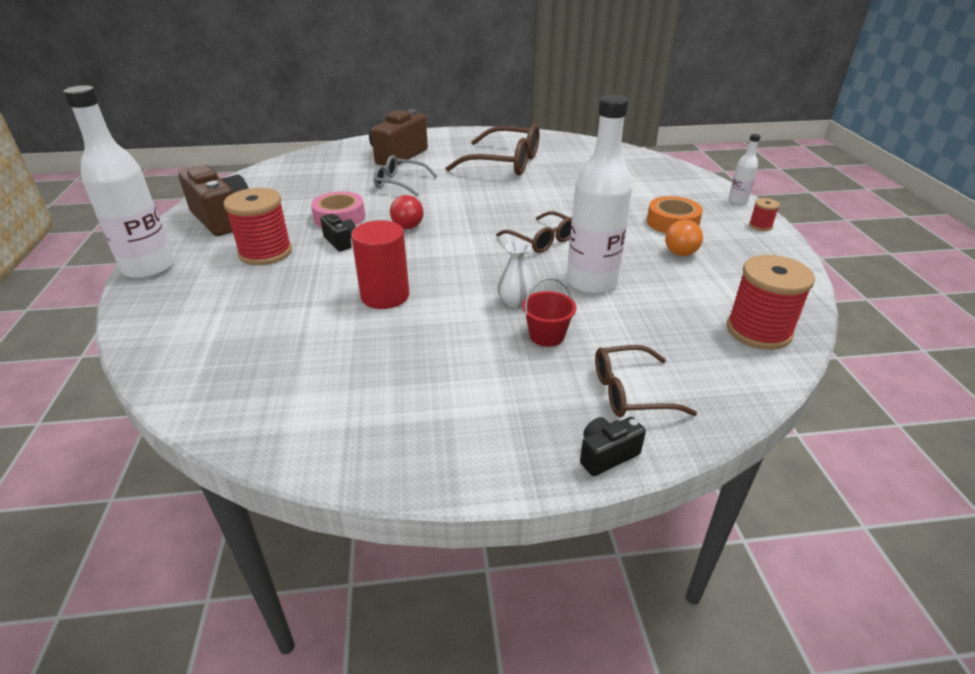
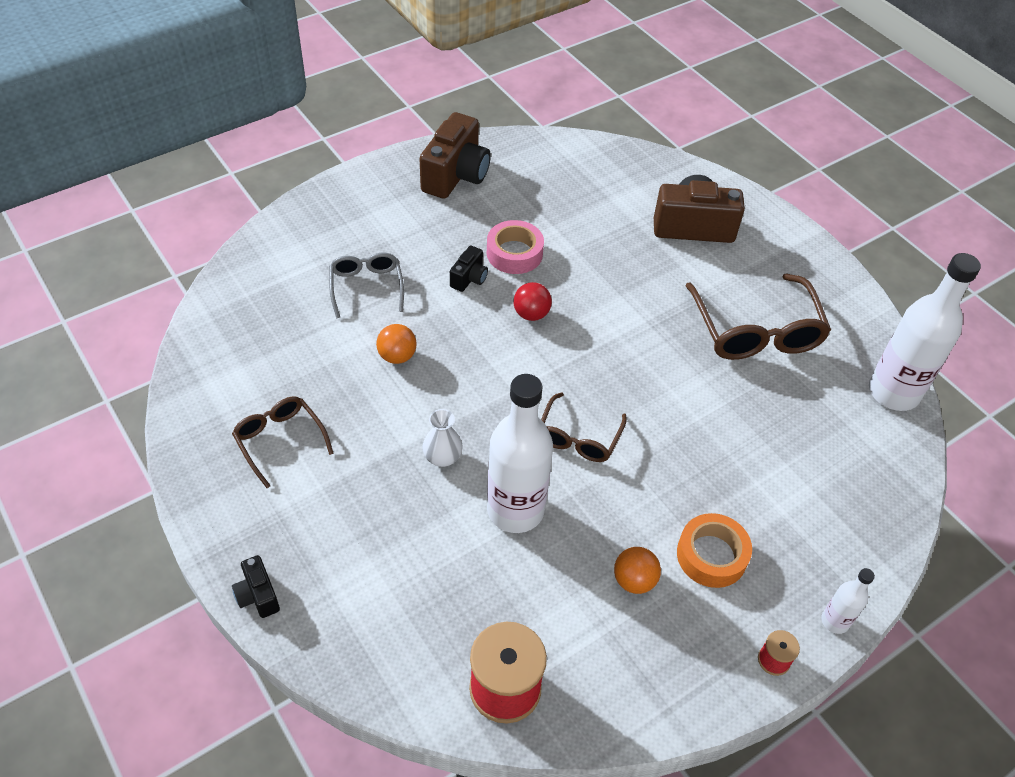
camera: 60 degrees right, 15 degrees up
white bottle [63,85,174,279] -> white bottle moved to [869,253,981,411]
red spool [224,188,292,265] -> none
red cylinder [351,220,409,309] -> orange ball [376,324,417,364]
grey glasses [373,155,437,197] -> grey glasses moved to [329,253,404,318]
red bucket [522,277,576,347] -> none
black camera [580,417,646,476] -> black camera turned 150 degrees counterclockwise [232,555,280,618]
brown glasses [595,345,697,417] -> brown glasses moved to [232,396,334,488]

